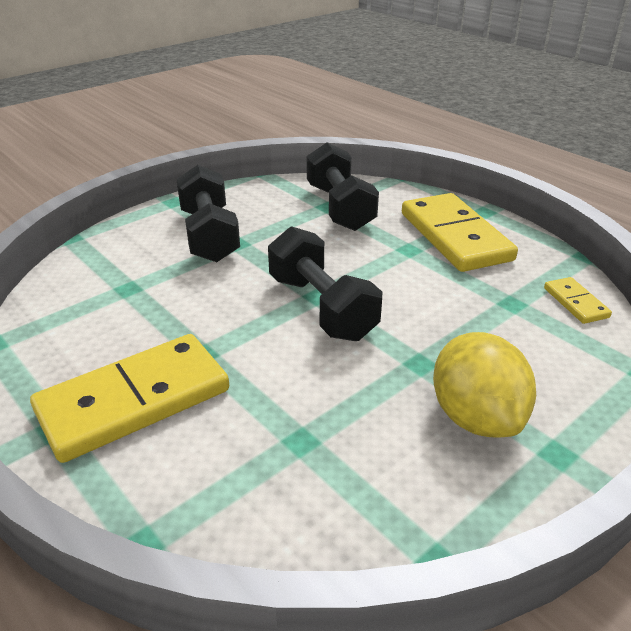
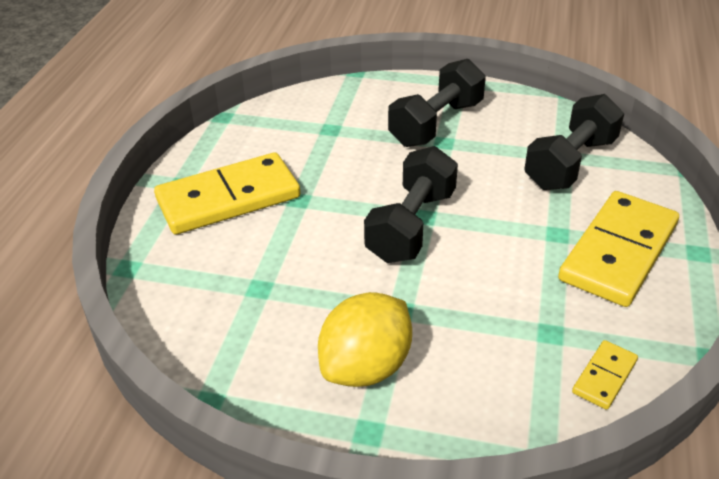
camera: 55 degrees right, 5 degrees up
yellow domino [30,334,229,463] -> yellow domino turned 45 degrees counterclockwise [154,152,300,235]

